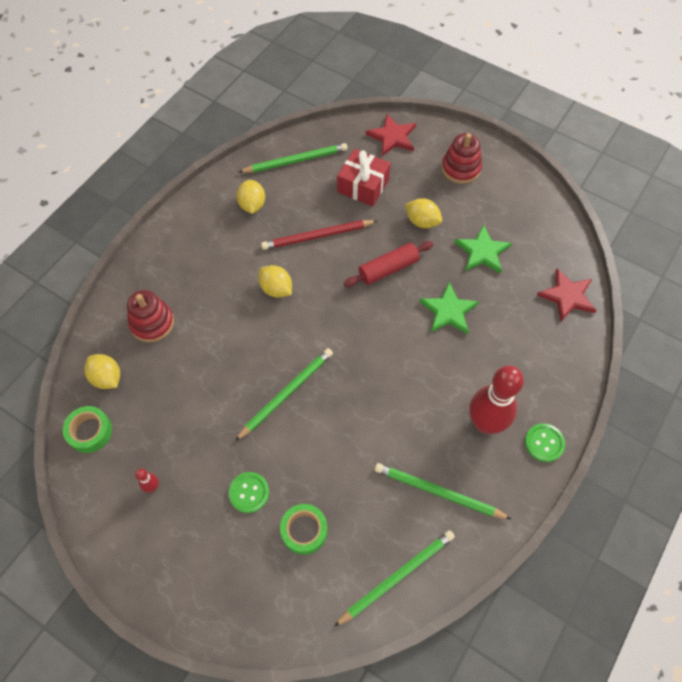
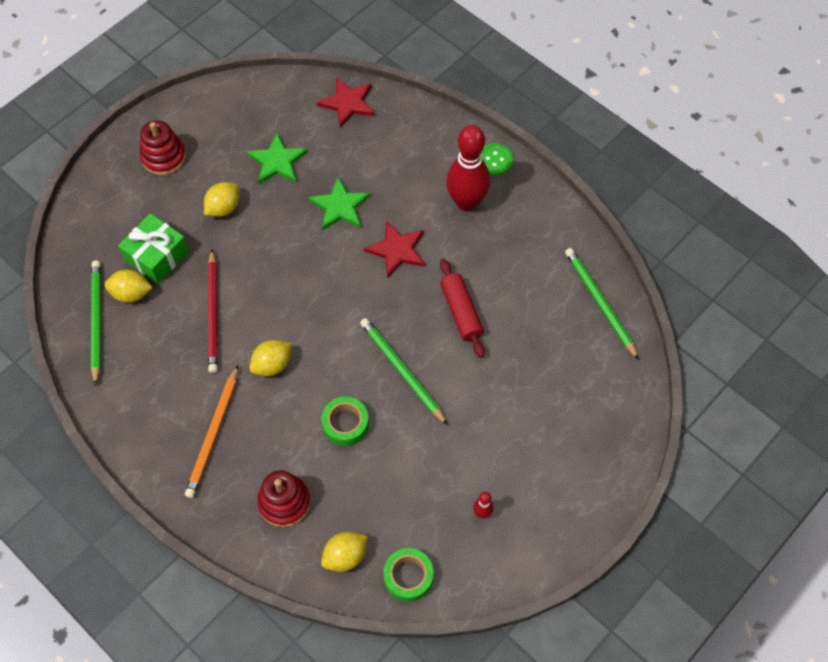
camera: 80 degrees left, 0 degrees up
green button [228,472,269,513] -> none
yellow lemon [237,180,265,214] -> yellow lemon moved to [104,269,152,303]
green tape [280,504,328,555] -> green tape moved to [321,397,369,446]
red gift [337,149,391,207] -> green gift [118,213,189,284]
red rolling pin [344,241,434,287] -> red rolling pin moved to [440,259,485,358]
red star [366,114,416,156] -> red star moved to [364,221,425,278]
green pencil [375,463,511,519] -> none
none -> orange pencil [185,365,238,498]

